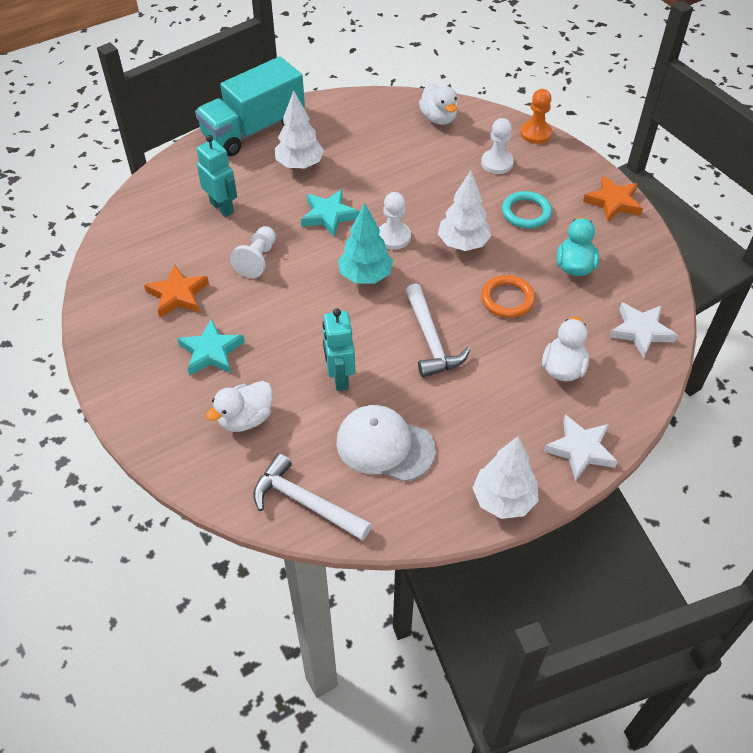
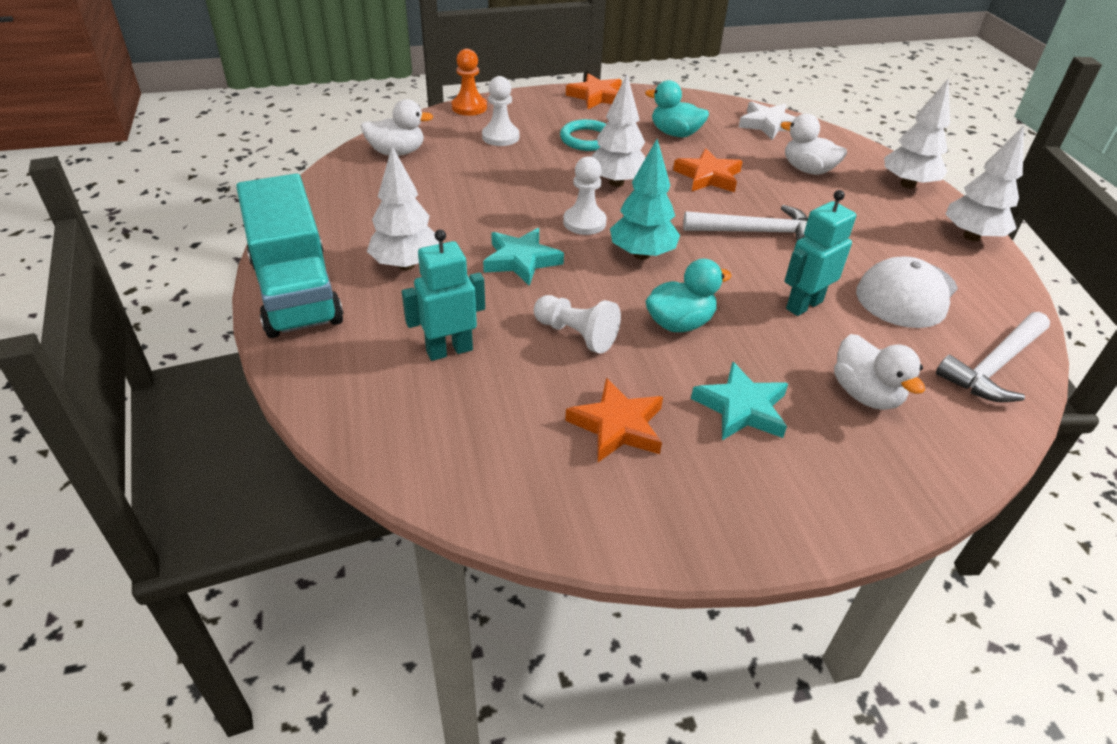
camera: 75 degrees left, 10 degrees down
turquoise robot [323,309,355,391] -> turquoise robot turned 135 degrees clockwise [784,190,856,316]
orange ring [481,275,535,318] -> orange star [673,148,743,192]
white star [544,414,618,481] -> white tree [884,78,950,189]
none -> turquoise duck [645,259,732,332]

